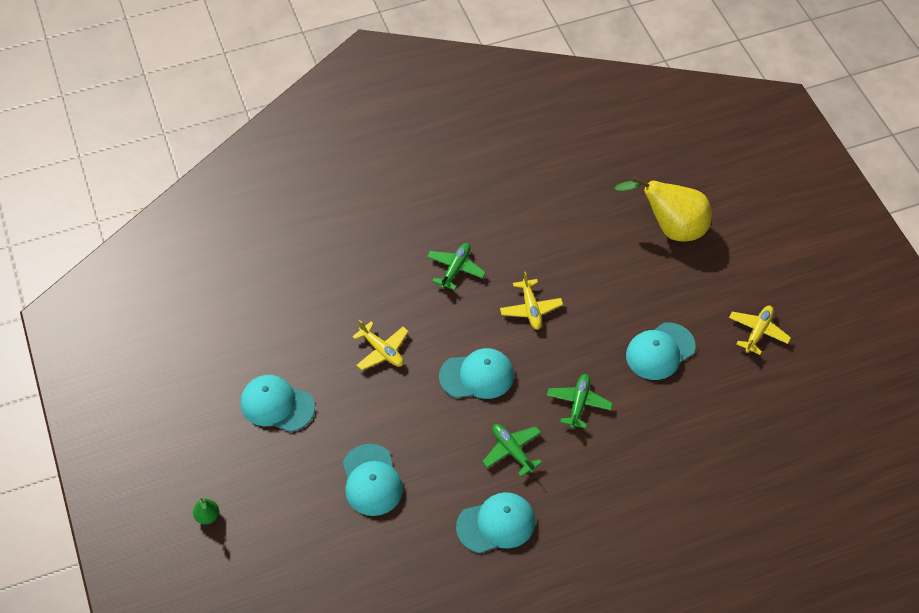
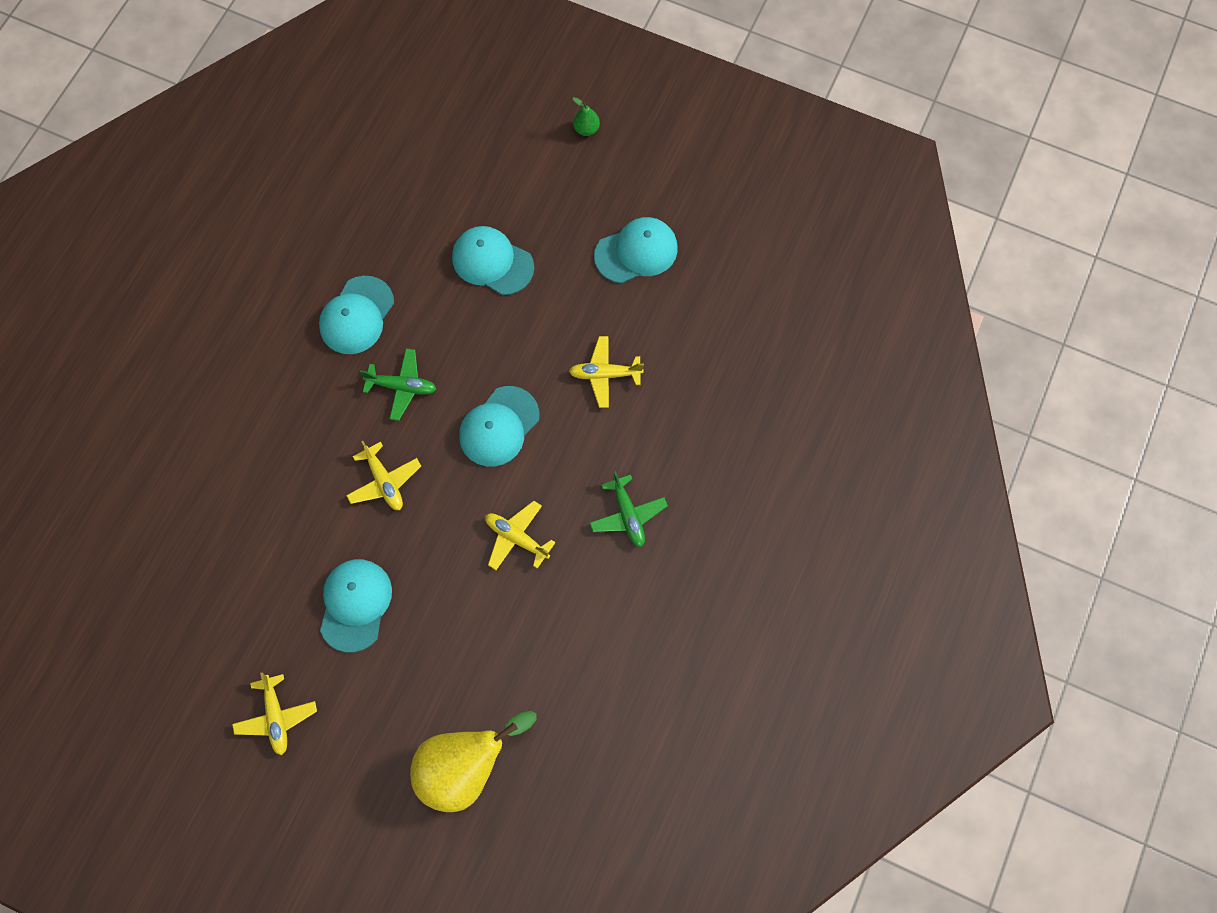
camera: 135 degrees right, 15 degrees up
green plane [547,374,613,429] -> yellow plane [346,441,421,510]

